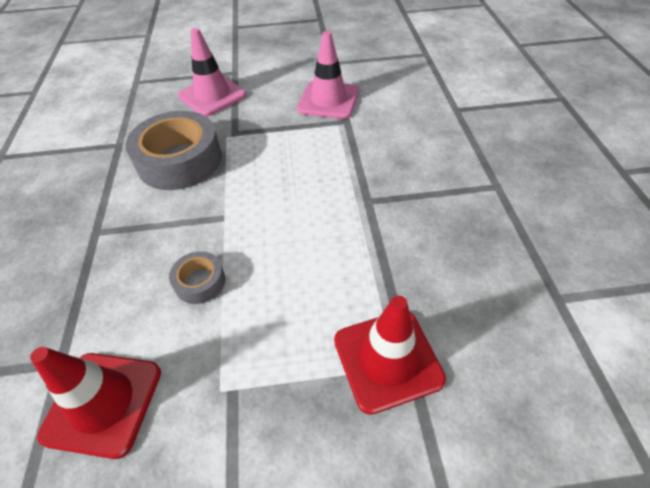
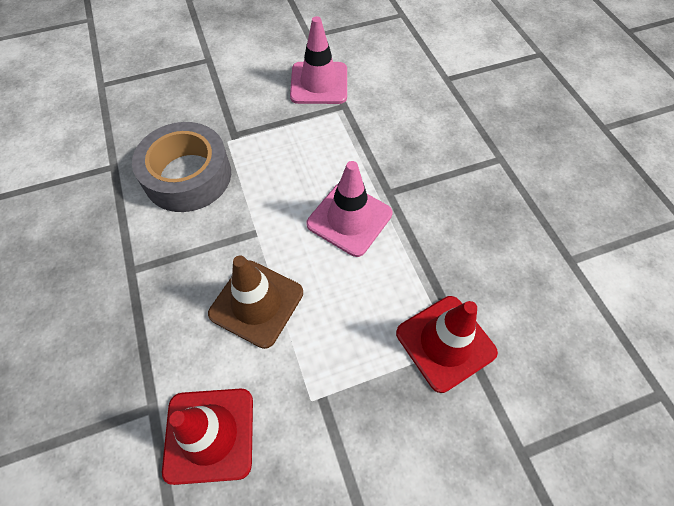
camera: 15 degrees left, 10 degrees up
grey tape [169,251,225,304] -> brown traffic cone [208,255,303,349]
pink traffic cone [178,28,246,116] -> pink traffic cone moved to [307,161,393,257]

